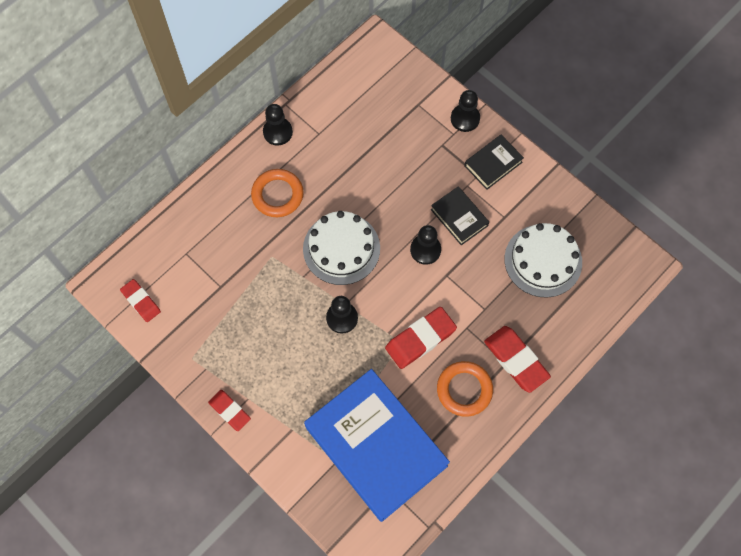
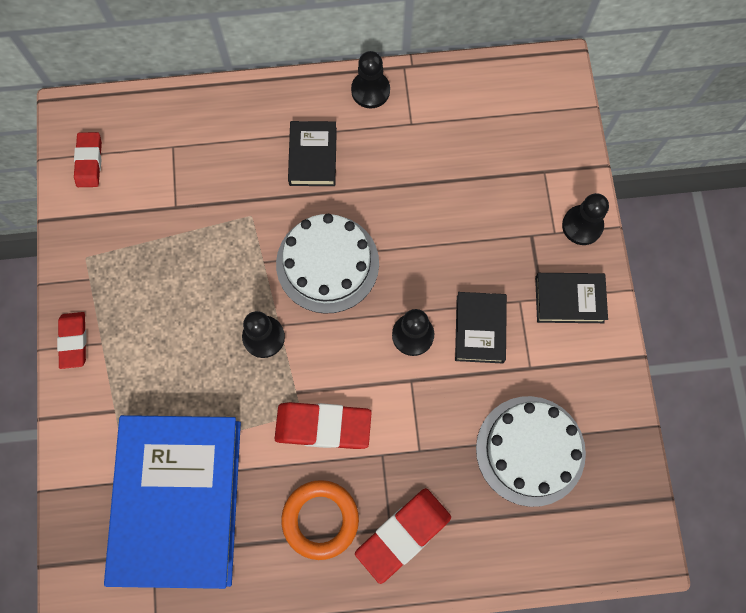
camera: 40 degrees right, 5 degrees up
orange ring [251,169,304,217] -> black book [288,121,337,186]
red eraser [484,326,551,393] -> red eraser turned 45 degrees clockwise [355,488,451,584]

